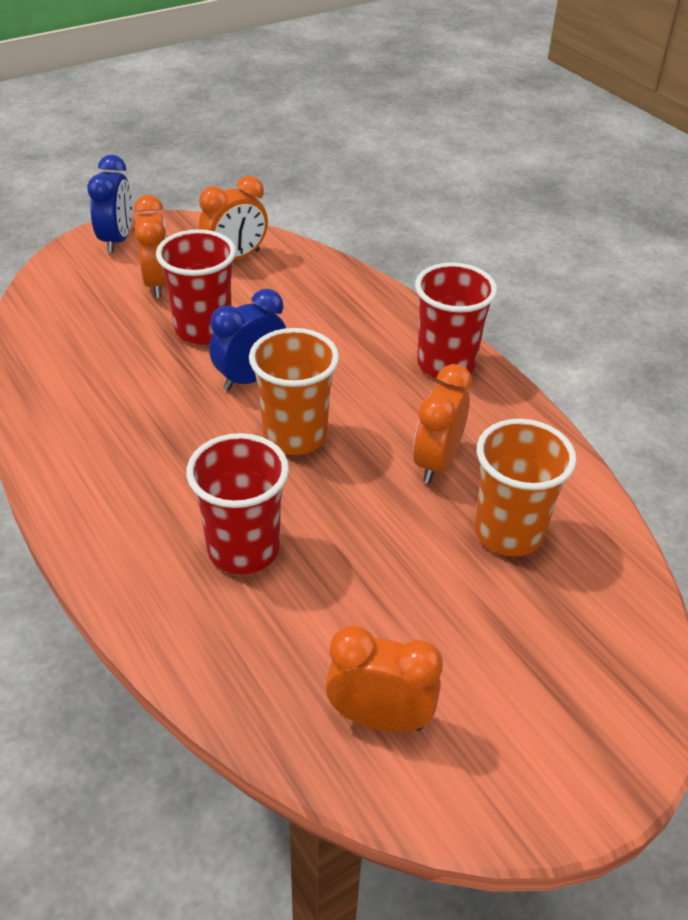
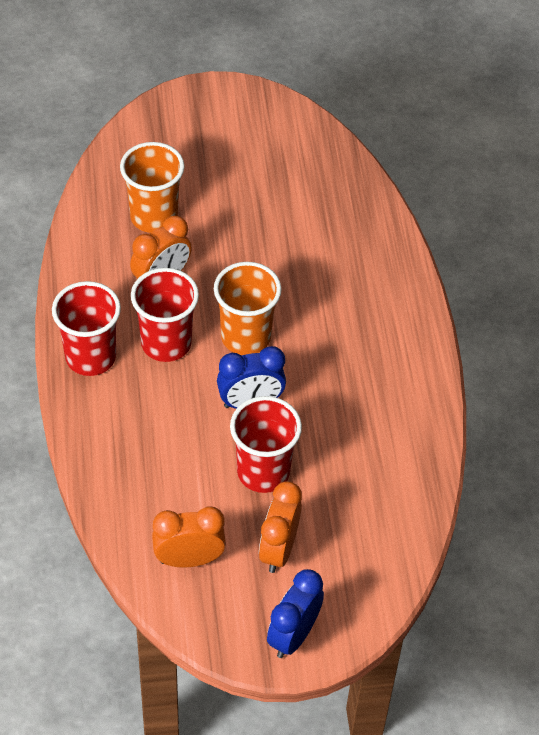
camera: 155 degrees left, 10 degrees up
red cup [186,433,289,574] -> red cup moved to [131,268,199,362]
orange clock [325,626,443,733] -> none

